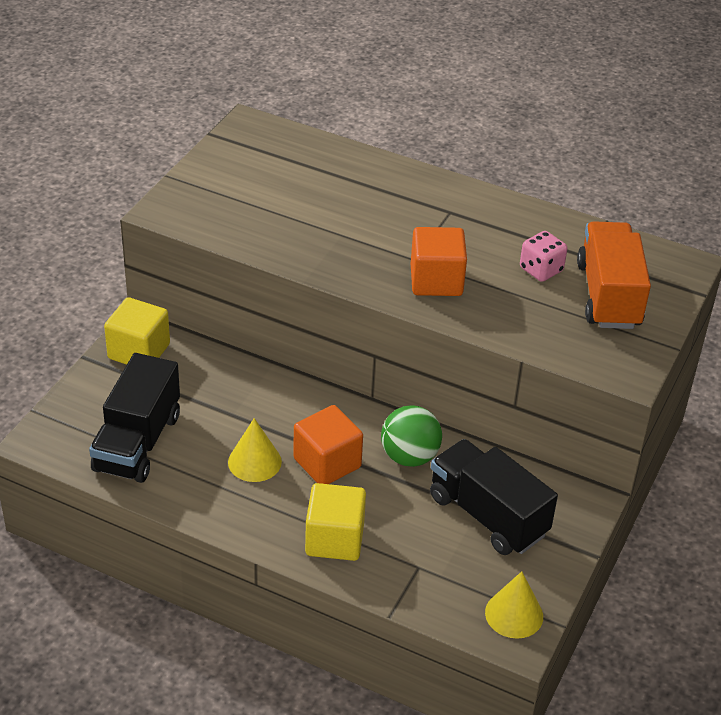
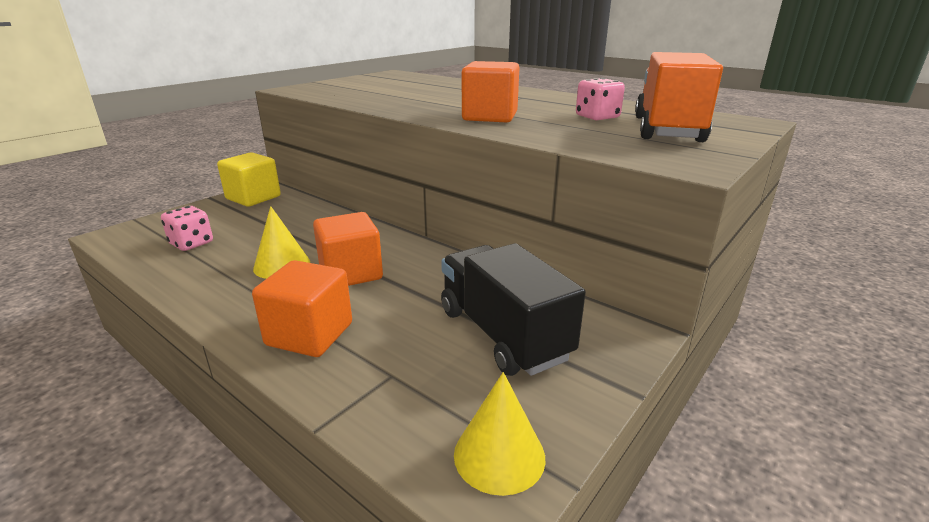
camera: 15 degrees right, 15 degrees down
black truck [89,353,180,483] -> pink dice [161,206,213,251]
yellow cube [305,483,366,561] -> orange cube [252,260,352,357]
green ball [381,405,442,467] -> none

